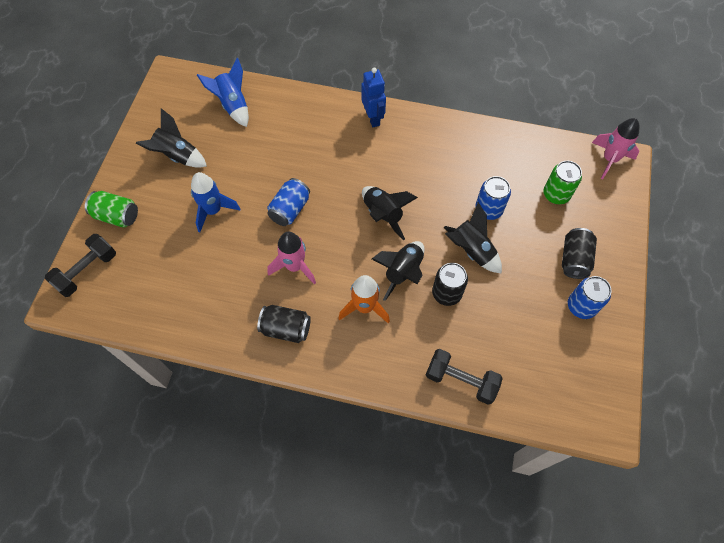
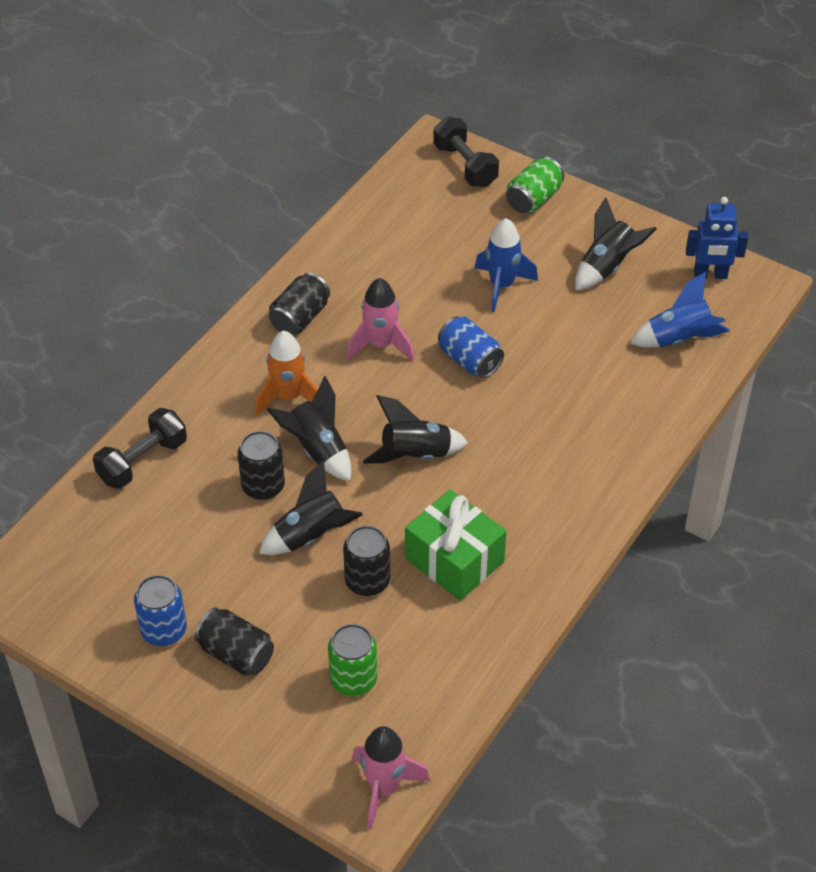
camera: 110 degrees right, 15 degrees down
blue robot [361,68,386,127] -> blue robot moved to [686,197,748,279]
blue can [475,176,511,220] -> black can [343,526,390,596]
none -> green gift [405,489,506,601]

